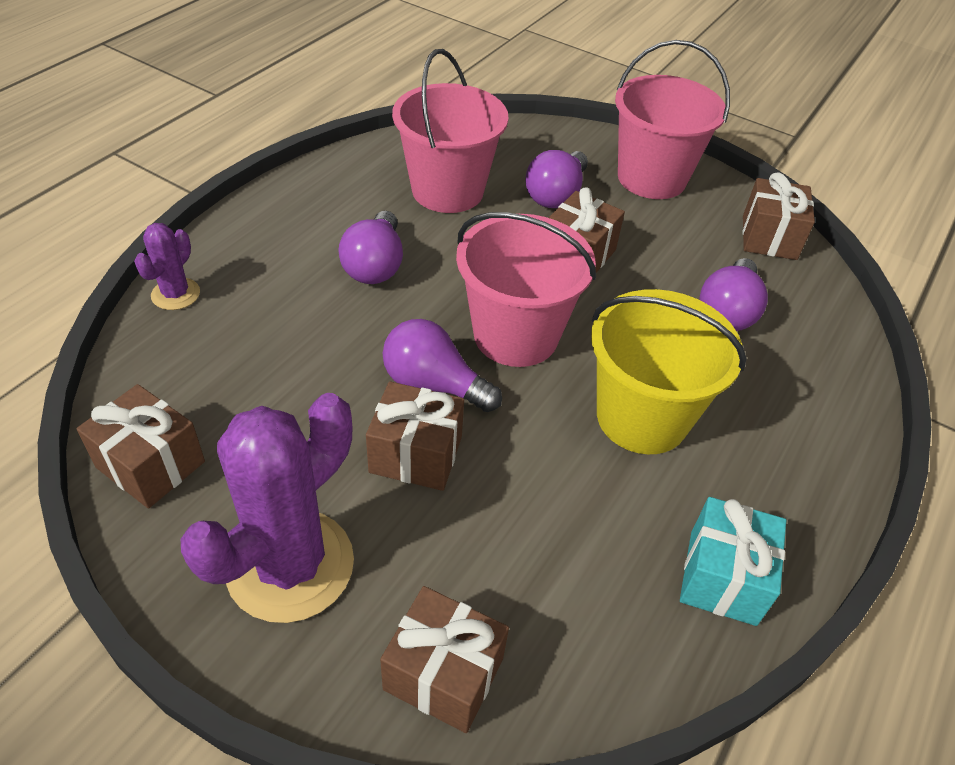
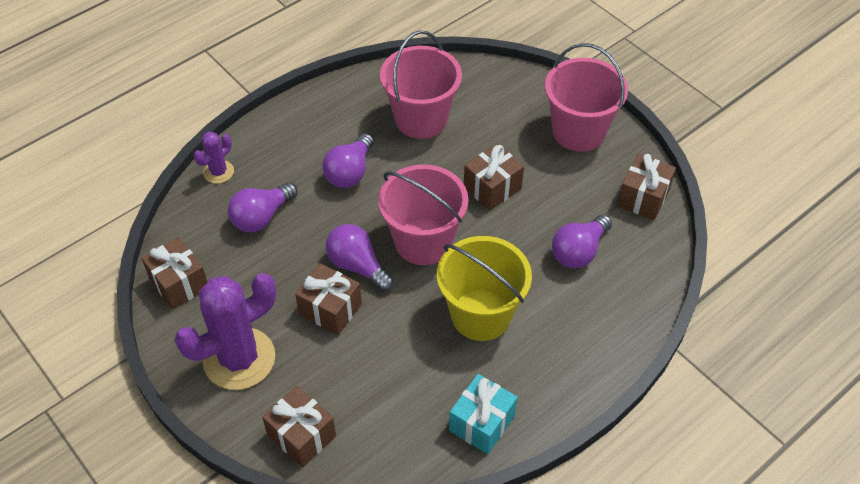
camera: 20 degrees right, 5 degrees up
purple light bulb [525,150,588,208] -> purple light bulb moved to [228,182,297,233]

